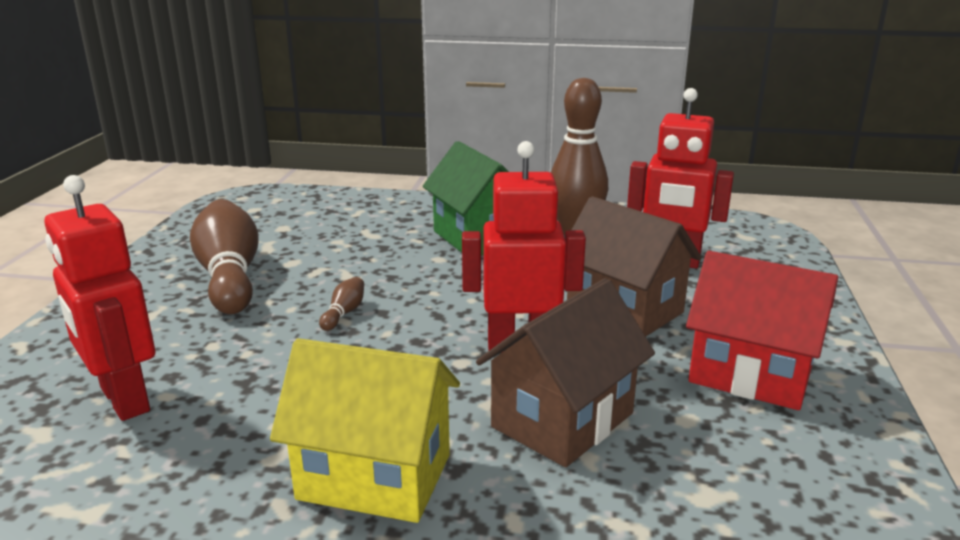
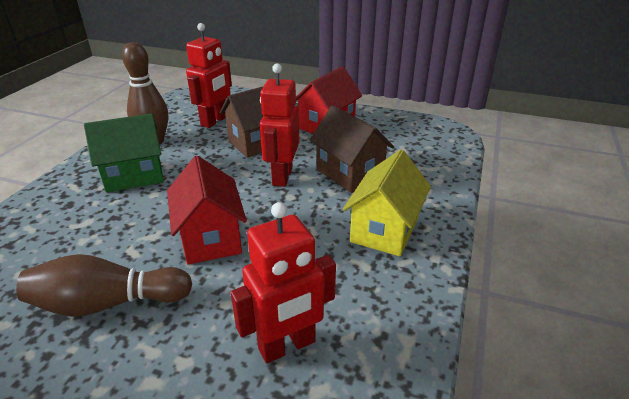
camera: 80 degrees left, 10 degrees up
brown bowling pin [319,277,364,331] -> red house [167,156,247,264]

